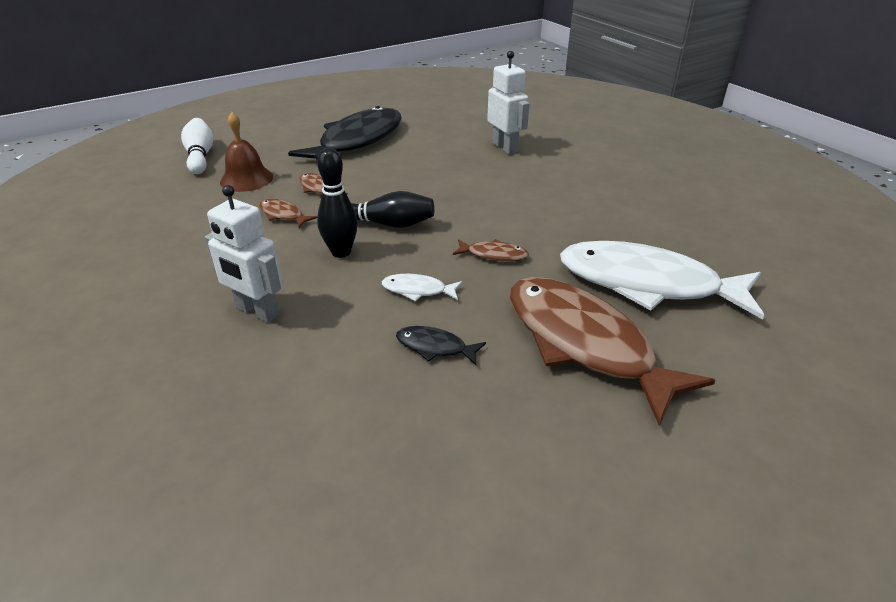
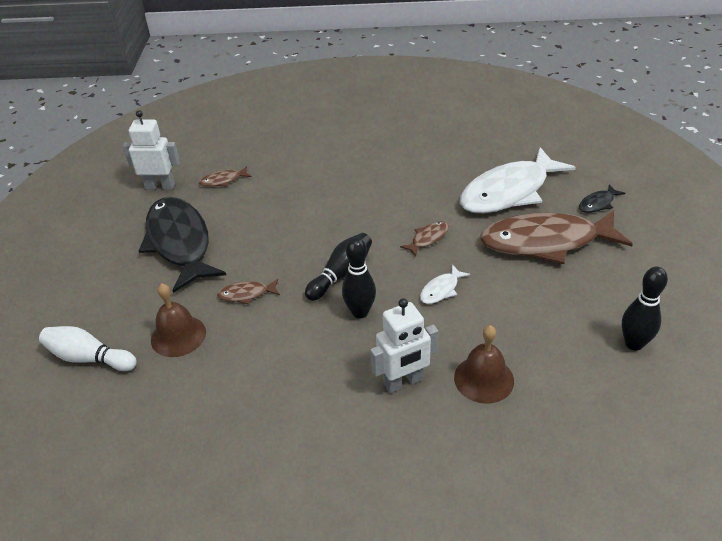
camera: 55 degrees left, 5 degrees up
brown fish [259,199,317,228] -> brown fish moved to [199,166,252,187]
black fish [396,326,486,365] -> black fish moved to [579,184,625,213]
white robot [487,51,529,154] -> white robot moved to [123,110,180,190]
none -> brown bell [454,325,514,404]
none -> black bowling pin [622,267,668,351]

